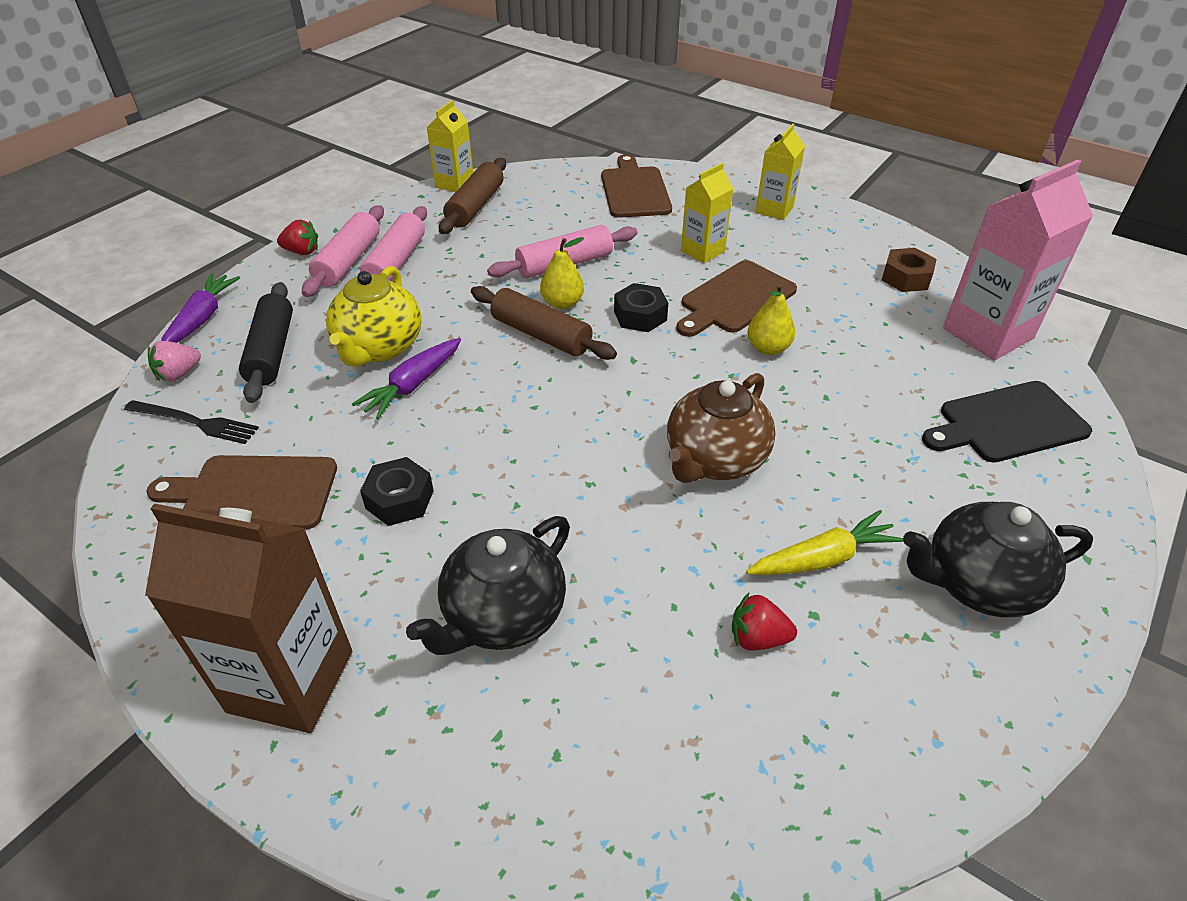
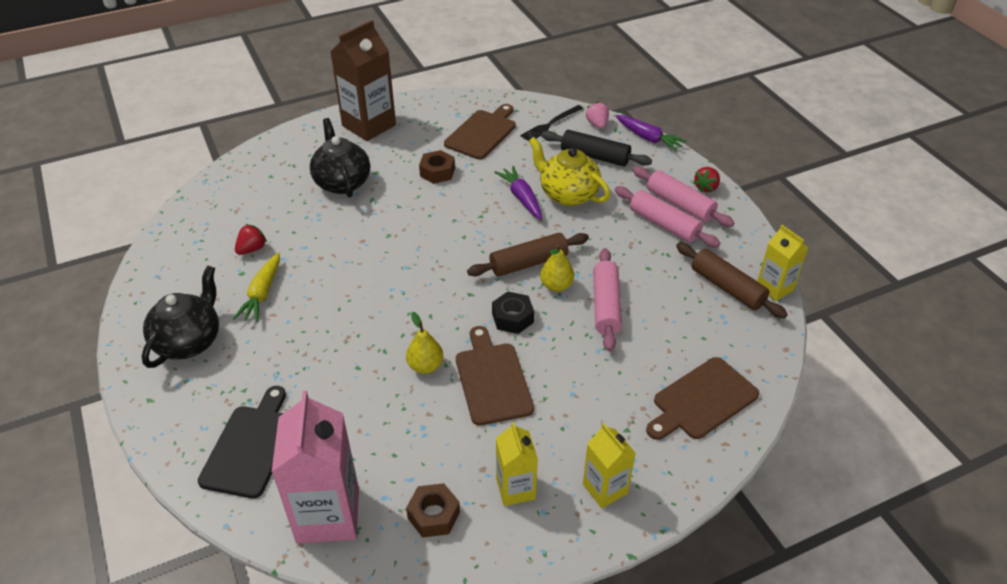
camera: 120 degrees right, 0 degrees up
black nut [360,457,434,526] -> brown nut [419,150,455,184]
brown cutting board [601,154,672,218] -> brown cutting board turned 120 degrees clockwise [646,357,759,440]
brown teapot [667,373,775,483] -> none
yellow carton [681,163,734,263] -> yellow carton moved to [496,422,538,506]

